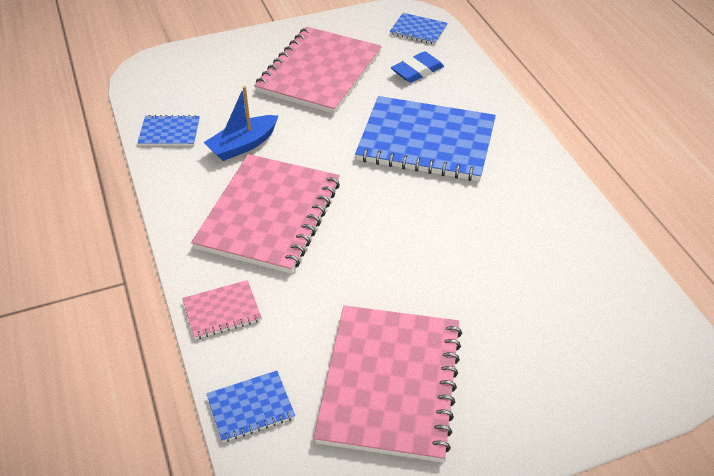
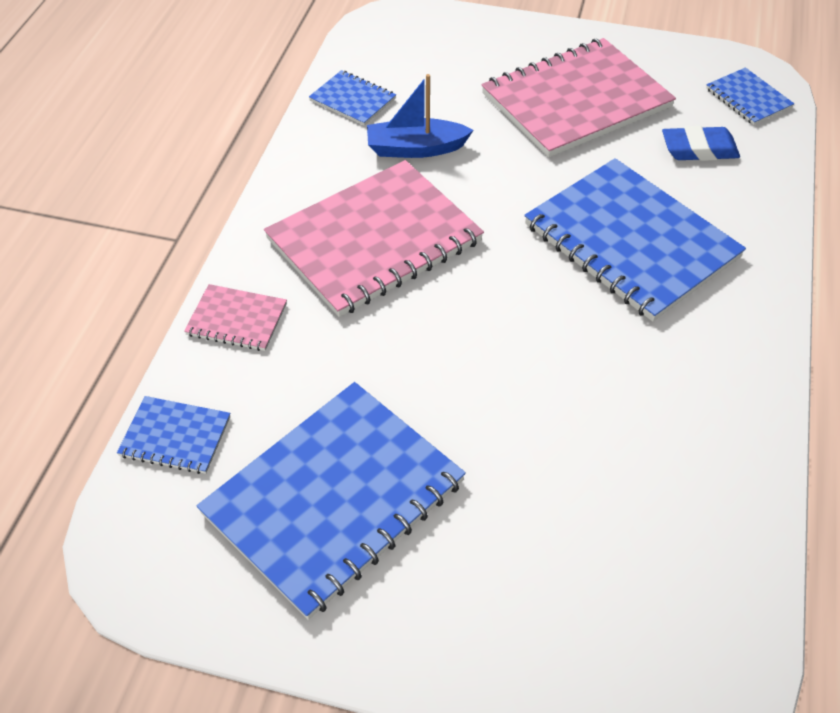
camera: 35 degrees right, 5 degrees up
pink notebook [313,305,462,462] -> blue notebook [197,382,466,620]

